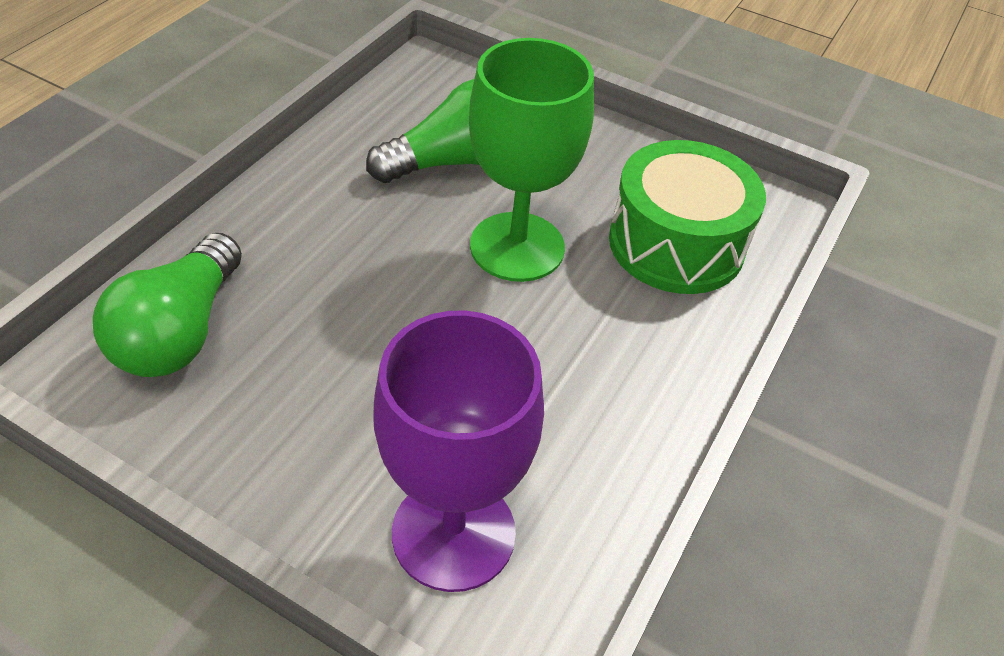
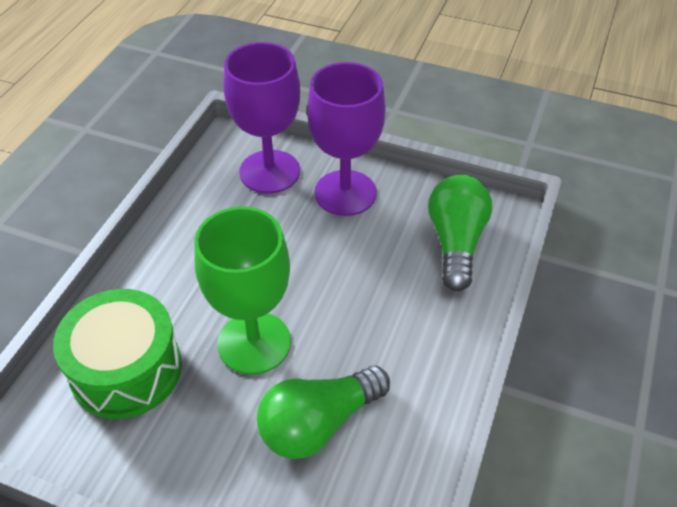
camera: 175 degrees right, 0 degrees up
none -> purple goblet [307,62,386,216]

